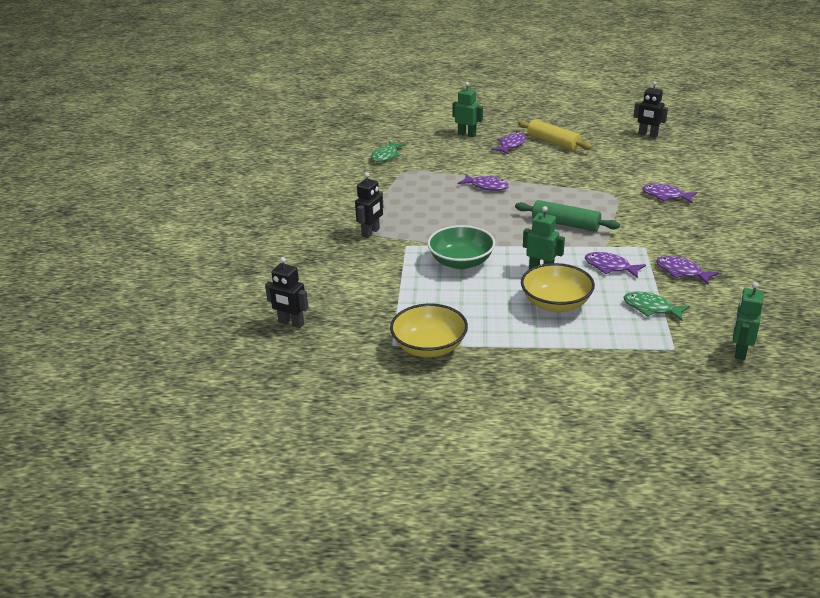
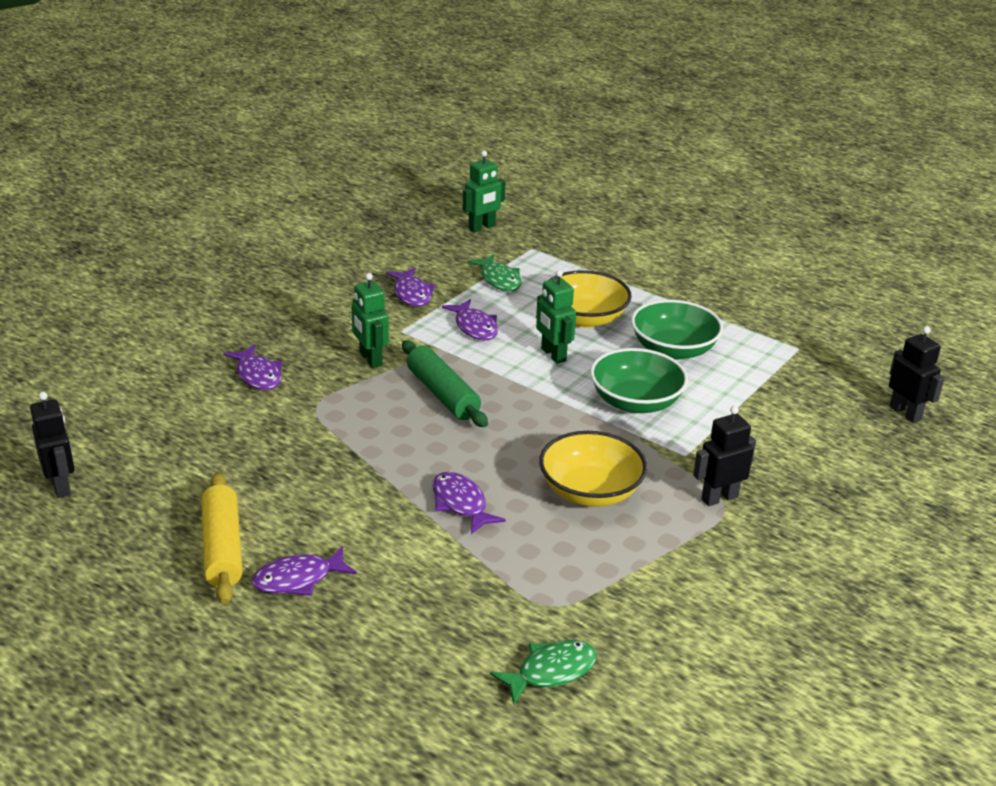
camera: 150 degrees left, 0 degrees up
yellow bowl [390,304,468,357] -> yellow bowl moved to [539,431,647,507]
green robot [452,82,483,137] -> green robot moved to [352,273,389,368]
none -> green bowl [631,299,723,360]

